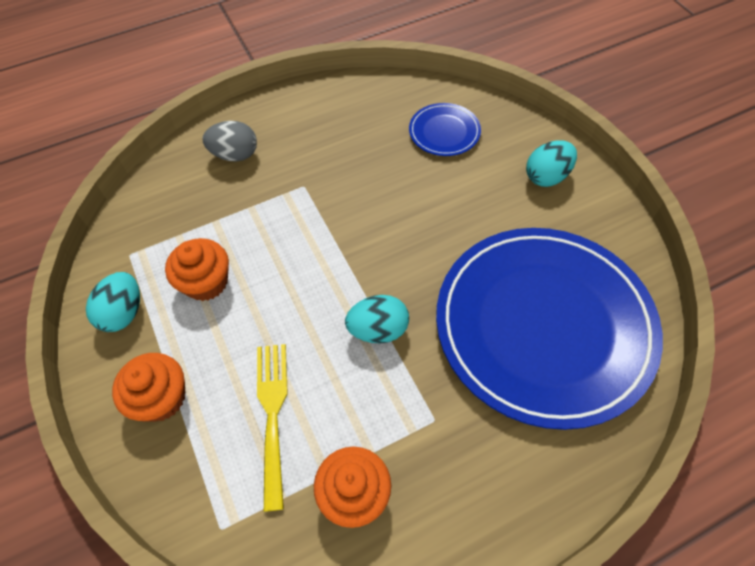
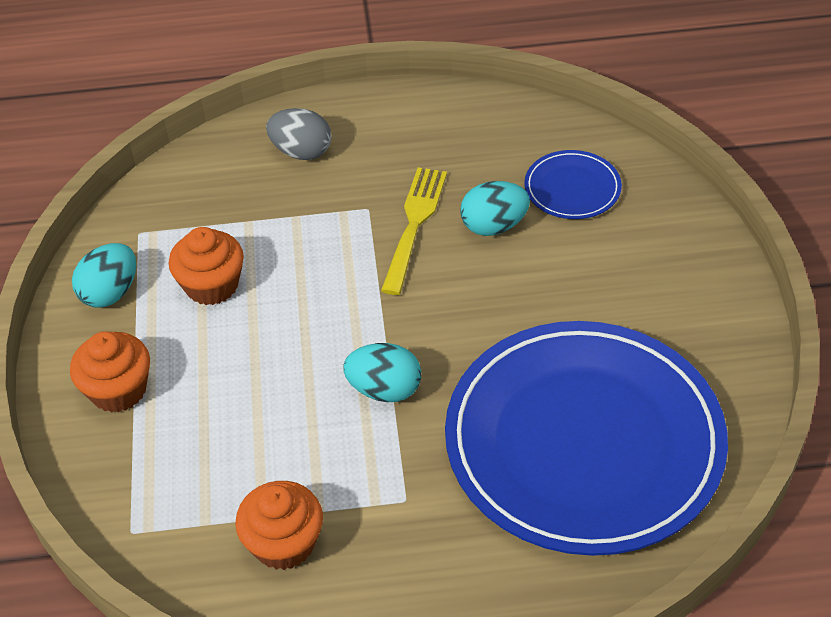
camera: 20 degrees right, 10 degrees down
yellow fork [257,344,288,512] -> yellow fork moved to [381,167,447,295]
turquoise egg [526,141,577,187] -> turquoise egg moved to [460,181,530,236]

